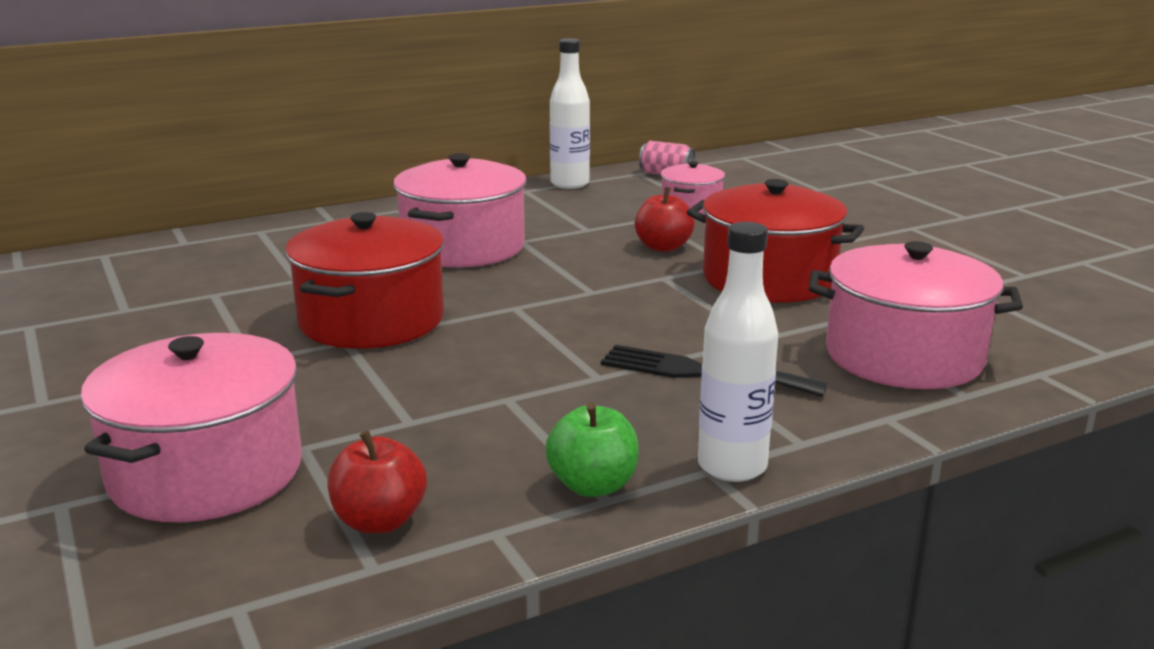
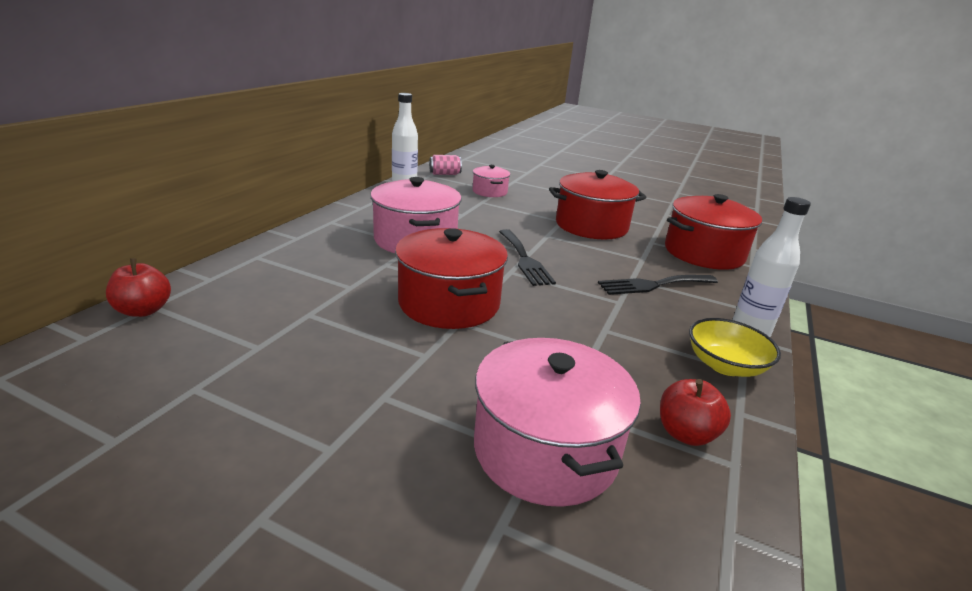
camera: 40 degrees left, 5 degrees up
green apple [545,402,639,497] -> yellow bowl [689,318,781,377]
red apple [635,187,695,252] -> red apple moved to [106,258,171,317]
pink pot [809,241,1023,389] -> red pot [665,194,762,270]
none -> black fork [499,229,556,286]

